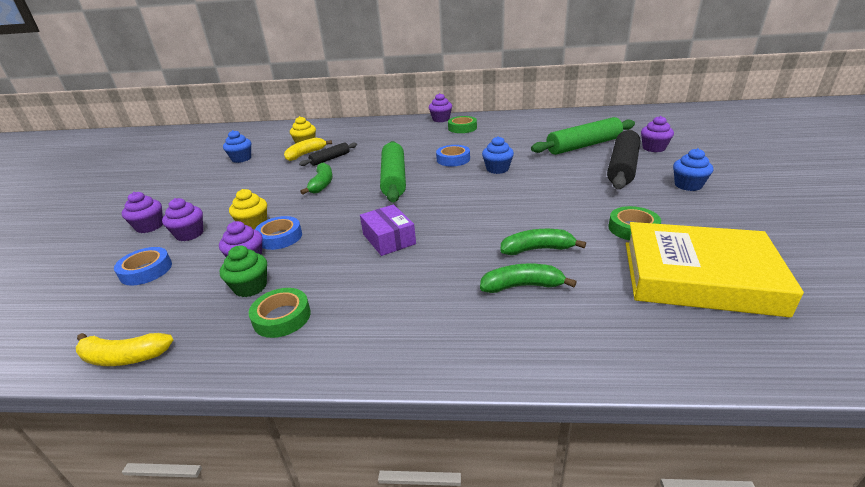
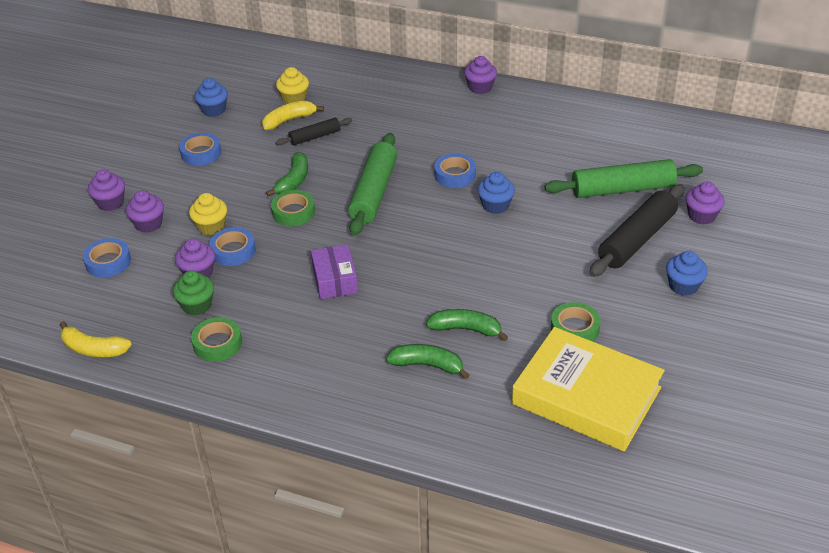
camera: 15 degrees right, 10 degrees up
green tape [448,116,477,133] -> green tape moved to [271,190,315,226]
none -> blue tape [179,133,221,166]

